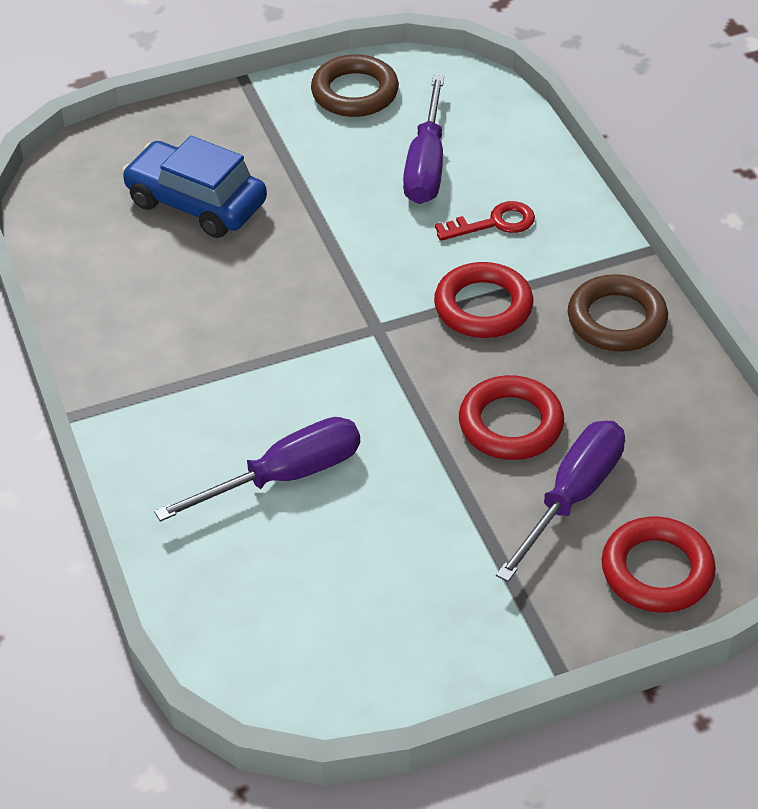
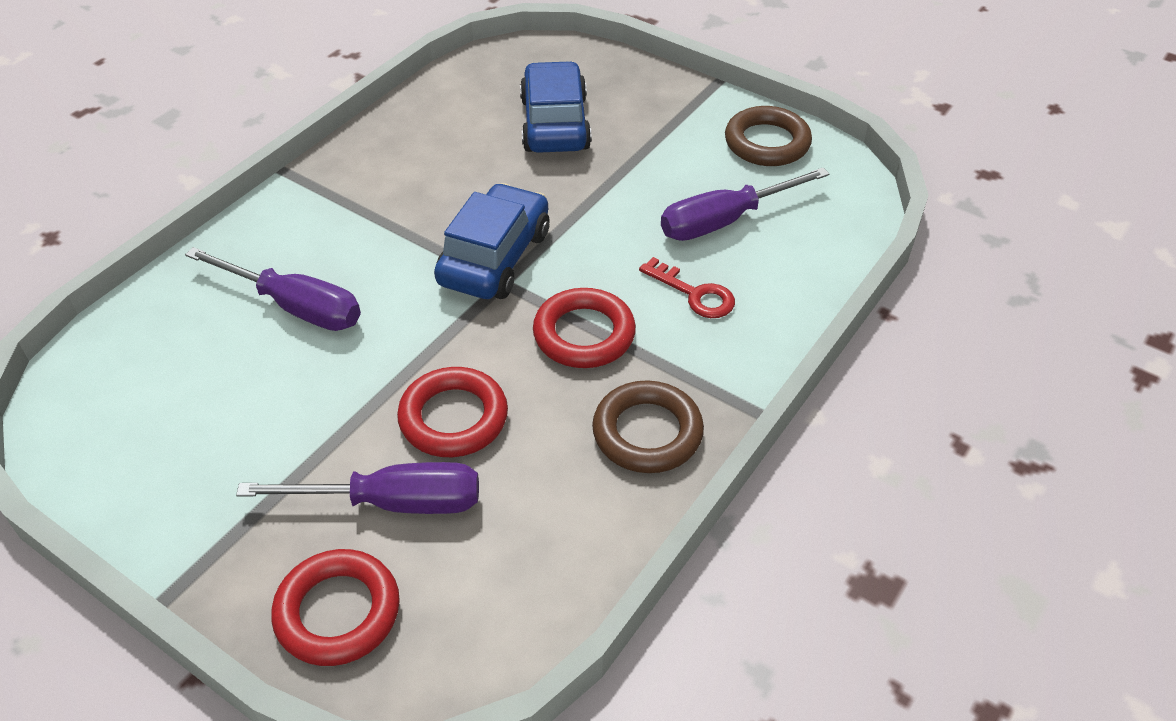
camera: 55 degrees right, 0 degrees up
none -> blue car [434,183,549,299]

